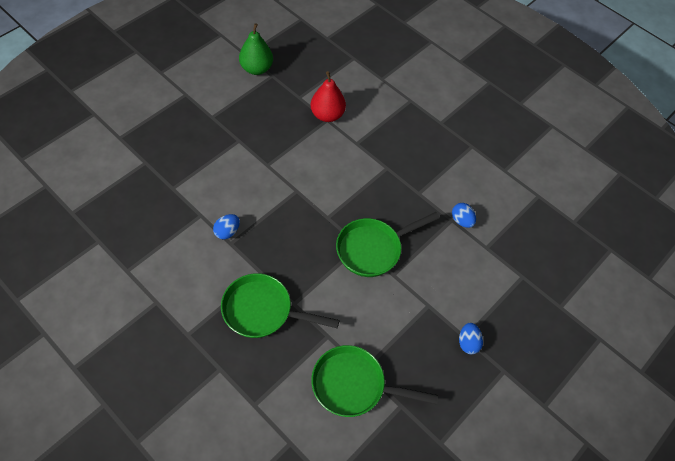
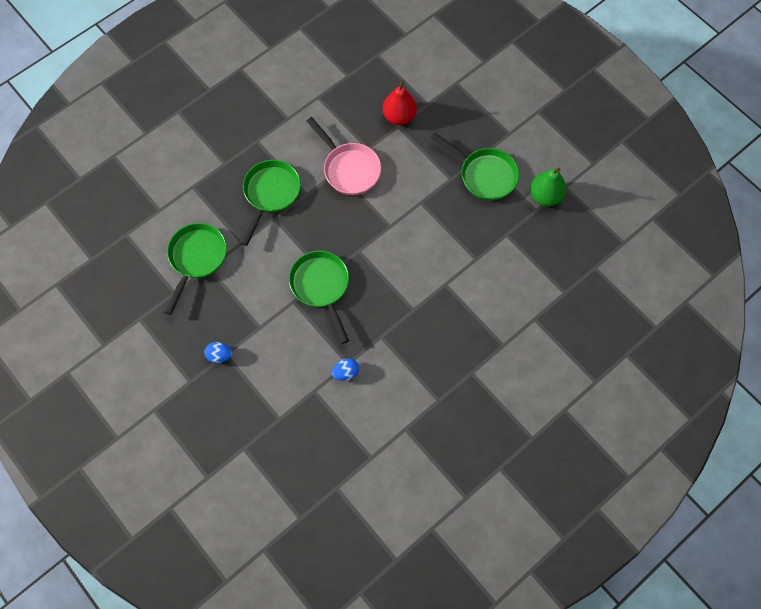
camera: 100 degrees right, 10 degrees up
blue egg [213,214,240,239] -> pink pan [307,117,381,195]
red pear [311,71,346,122] -> red pear moved to [383,80,417,125]
none -> green pan [431,133,519,200]

